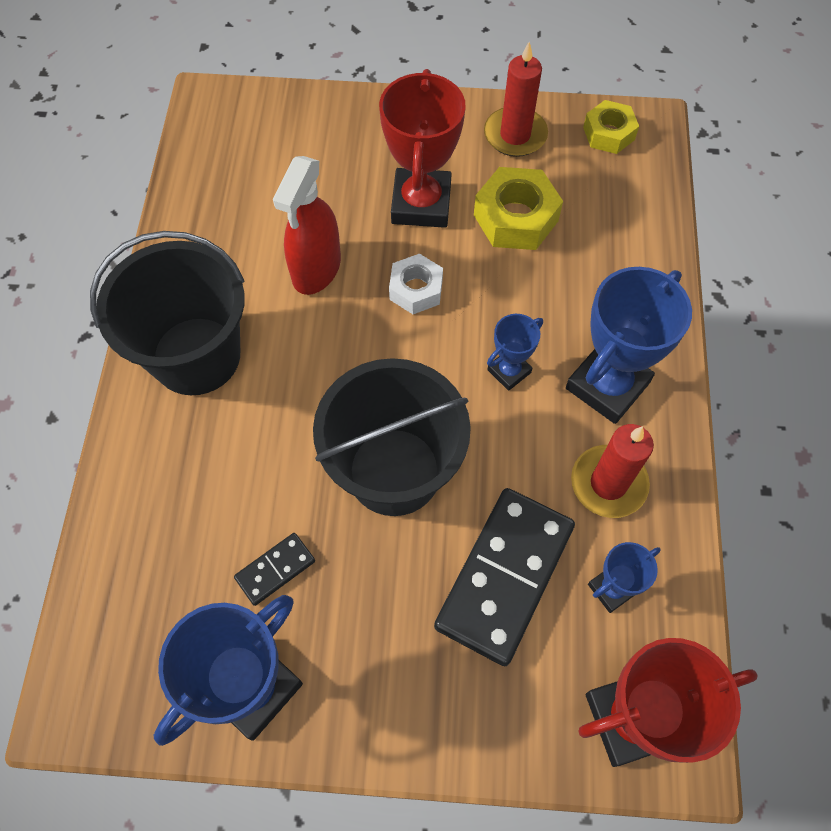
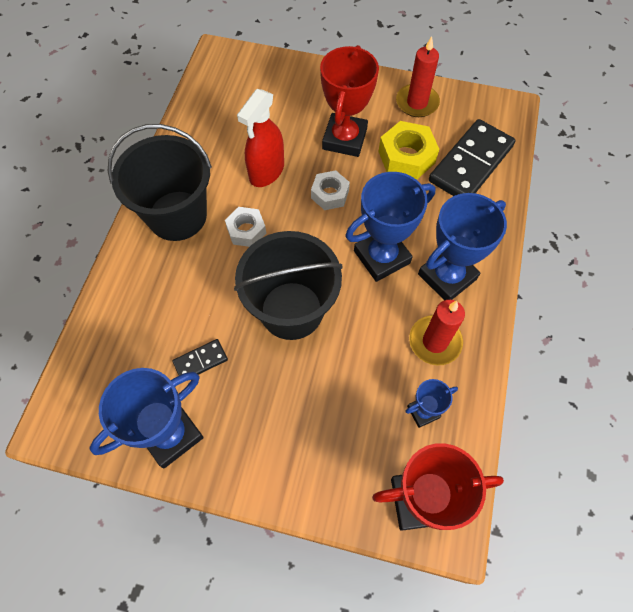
camera: 10 degrees right, 0 degrees up
black domino [434,488,575,666] -> black domino moved to [429,119,515,196]
blue trophy [487,314,543,391] -> blue trophy [345,172,436,282], size x1.93
yellow nut [583,100,639,154] -> none
none -> white nut [225,207,266,247]

